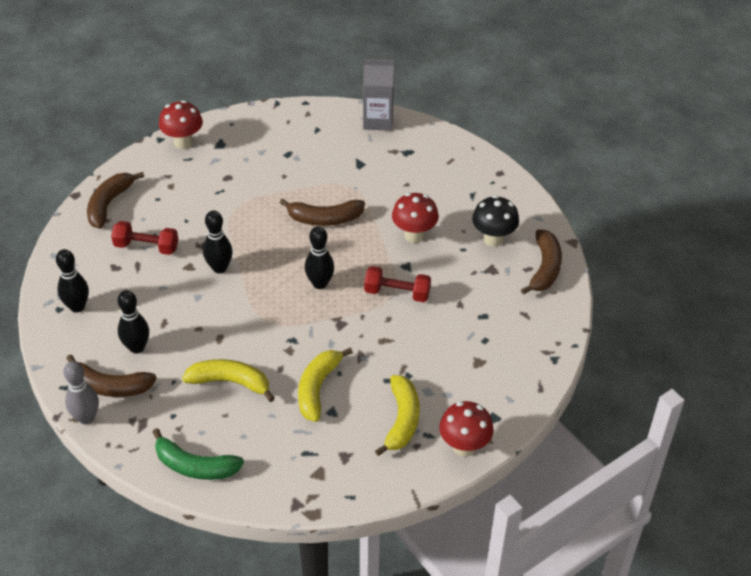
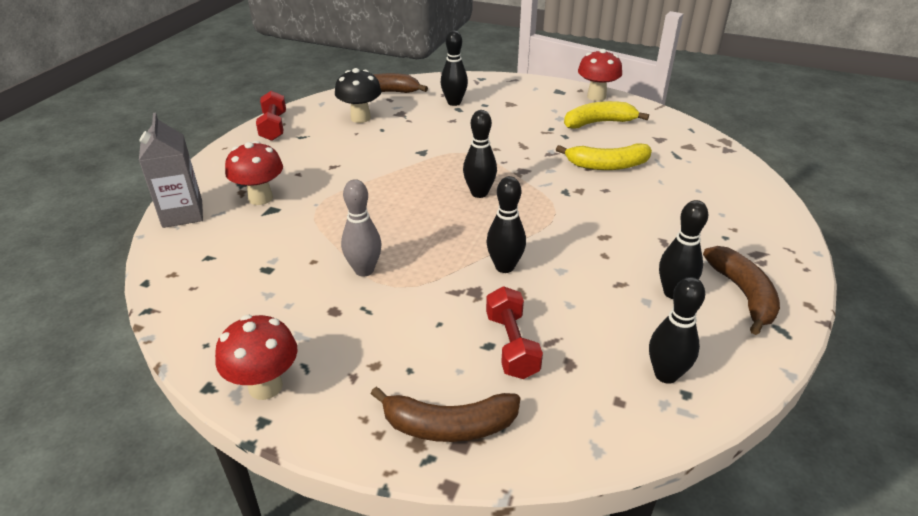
camera: 110 degrees left, 10 degrees down
grey bowling pin [64,361,99,424] -> grey bowling pin moved to [341,179,382,277]
green banana [153,428,244,480] -> none
yellow banana [182,359,275,402] -> none
brown banana [279,198,365,226] -> none
red dumbbell [364,266,431,302] -> red dumbbell moved to [256,91,286,141]
red mushroom [392,193,439,243] -> red mushroom moved to [225,141,283,205]
none -> black bowling pin [441,30,468,106]

